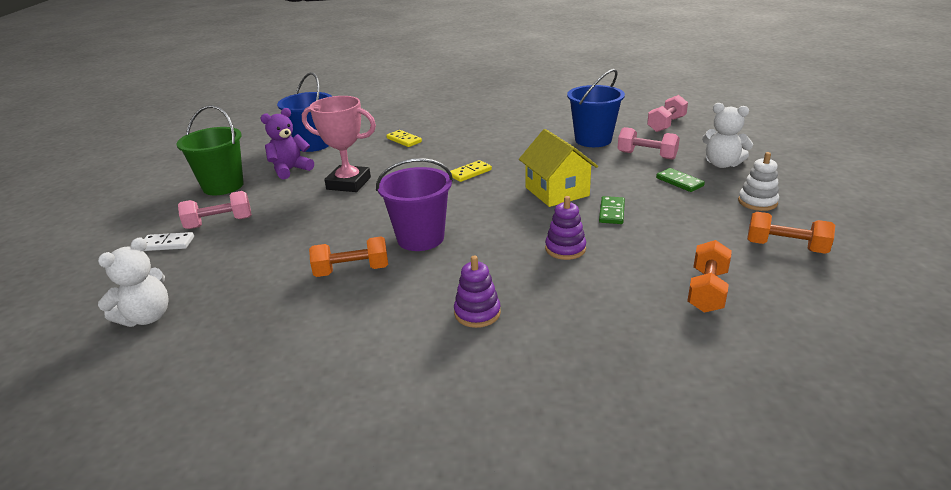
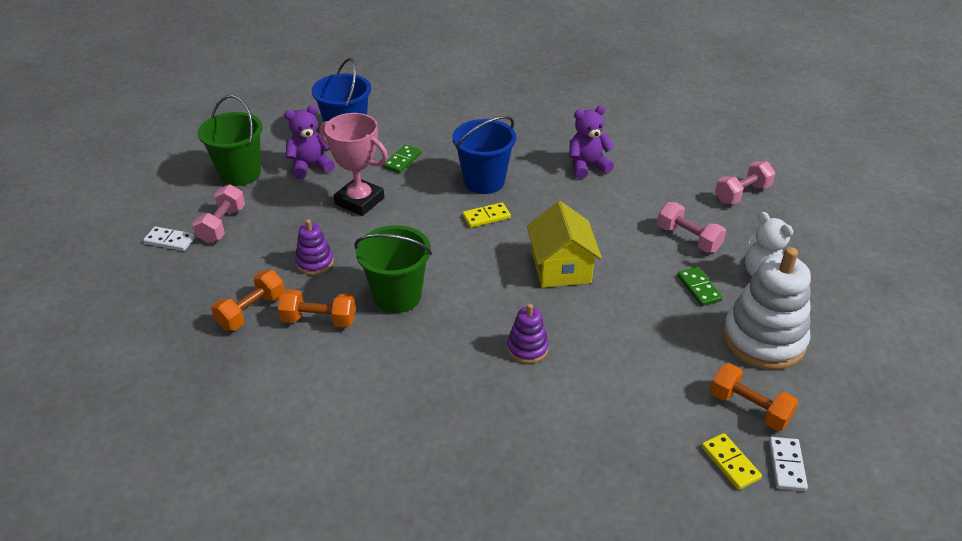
camera: 15 degrees right, 10 degrees up
white teddy bear [98,237,168,327] -> none
pink dumbbell [178,191,252,229] -> pink dumbbell turned 75 degrees counterclockwise [192,184,245,243]
purple bucket [376,158,453,251] -> green bucket [354,225,432,313]
yellow domino [386,130,422,147] -> yellow domino moved to [701,433,762,490]
purple stacking toy [454,256,501,328] -> purple stacking toy moved to [295,219,334,275]
blue bucket [567,69,625,147] -> blue bucket moved to [452,116,517,194]
green domino [599,196,625,224] -> green domino moved to [383,144,422,173]
orange dumbbell [687,240,732,313] -> orange dumbbell moved to [211,270,285,330]
white stacking toy [738,152,779,211] -> white stacking toy [723,247,811,370], size x1.98
none -> purple teddy bear [569,105,614,179]
none -> white domino [769,437,808,491]

